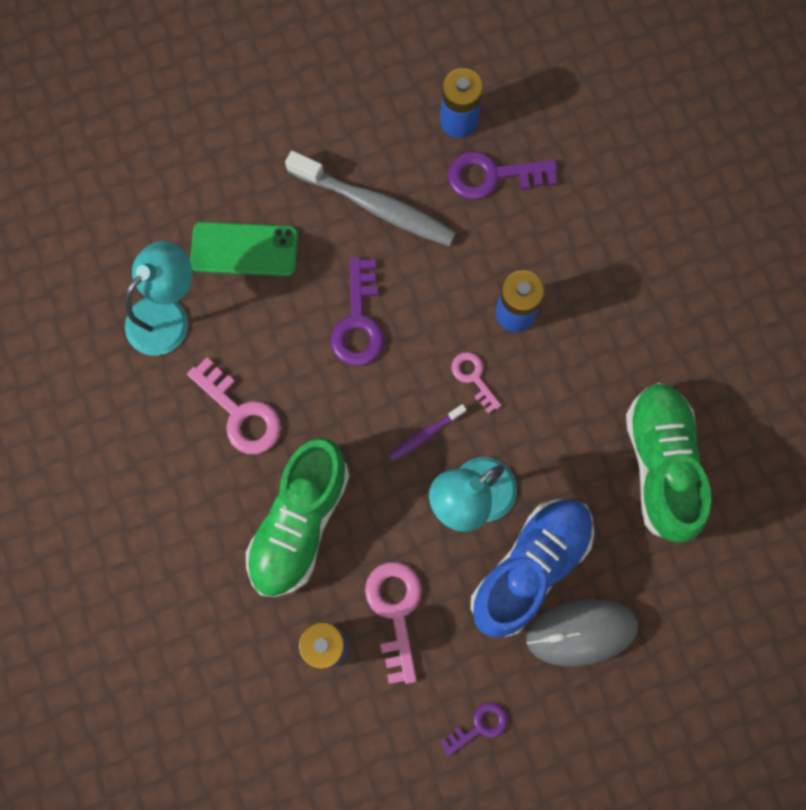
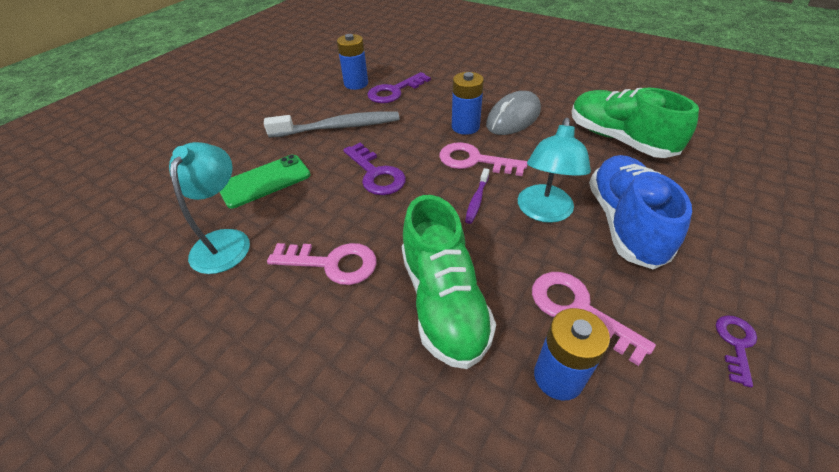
camera: 35 degrees left, 30 degrees down
pink key [452,352,502,413] -> pink key [439,142,528,176], size x1.69
grey mouse [527,599,638,667] -> grey mouse moved to [486,91,541,135]

